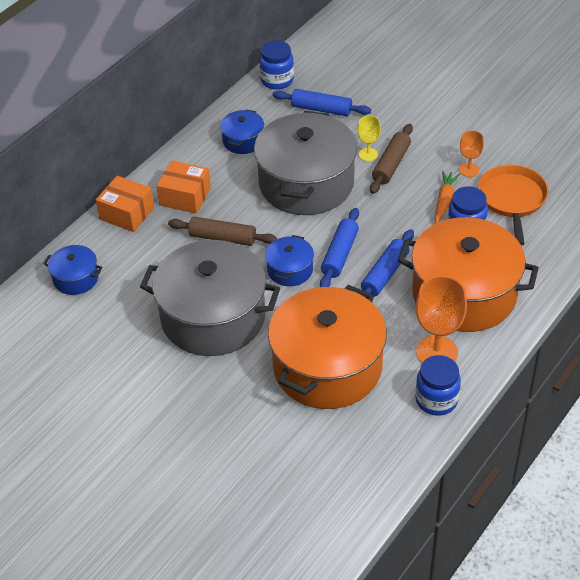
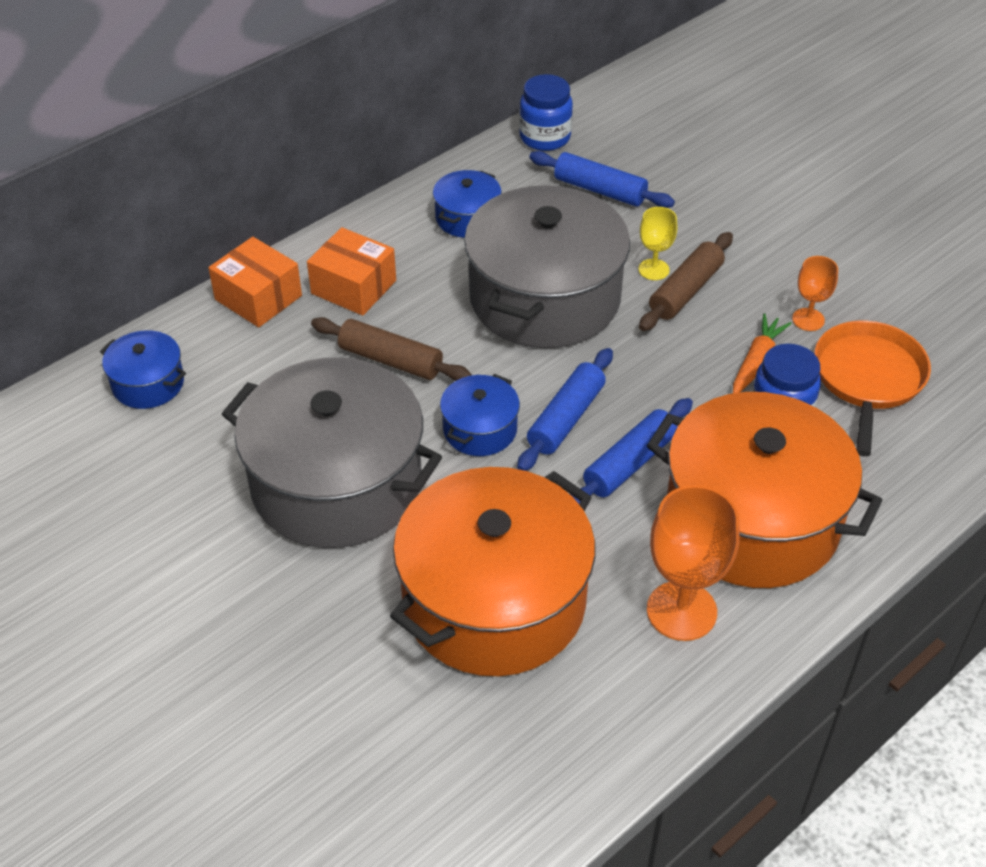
camera: 10 degrees right, 0 degrees up
blue jar [415,355,461,416] -> none

